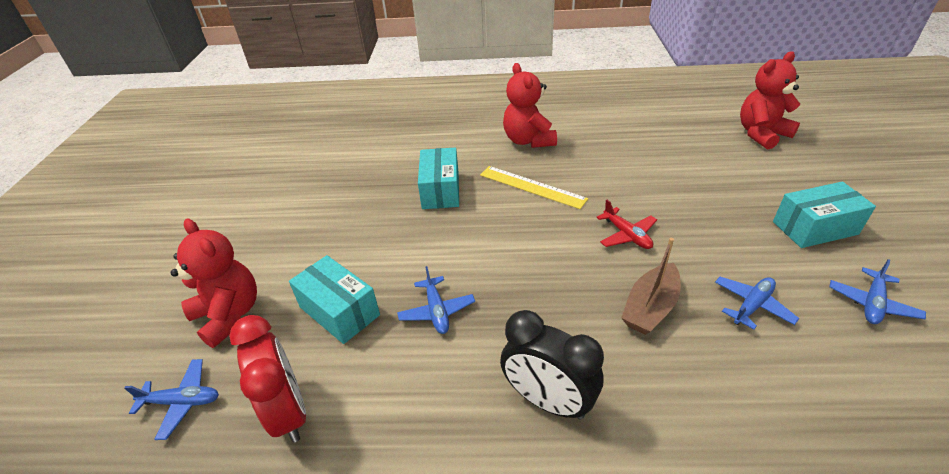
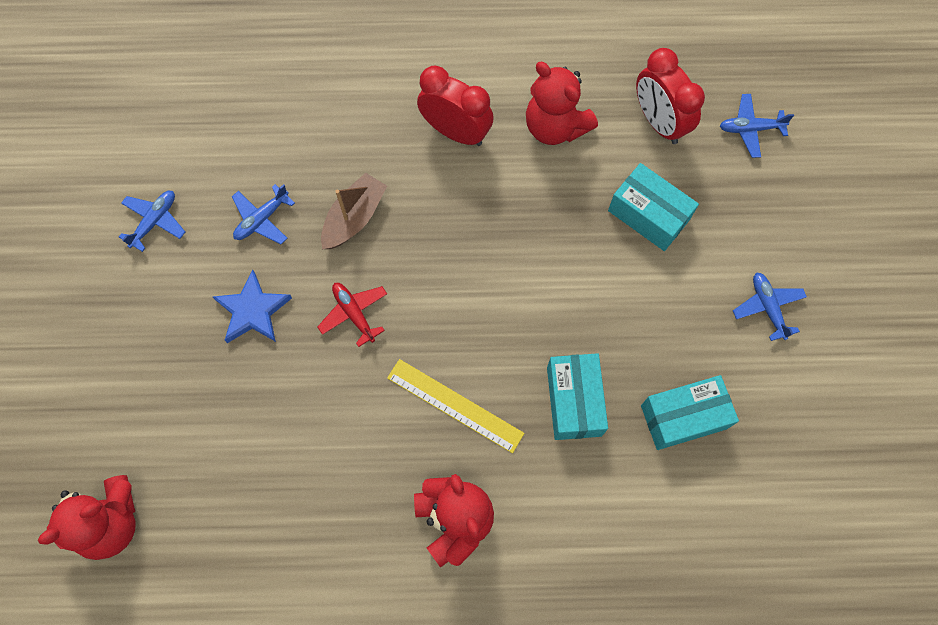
camera: 175 degrees right, 30 degrees up
red teddy bear [171,219,257,348] -> red teddy bear moved to [526,62,598,145]
blue plane [397,266,475,334] -> blue plane moved to [733,273,807,341]
black clock [500,310,604,420] -> red clock [417,65,494,146]
turquoise box [773,182,876,248] -> turquoise box moved to [641,375,739,450]
none -> blue star [213,269,292,343]

